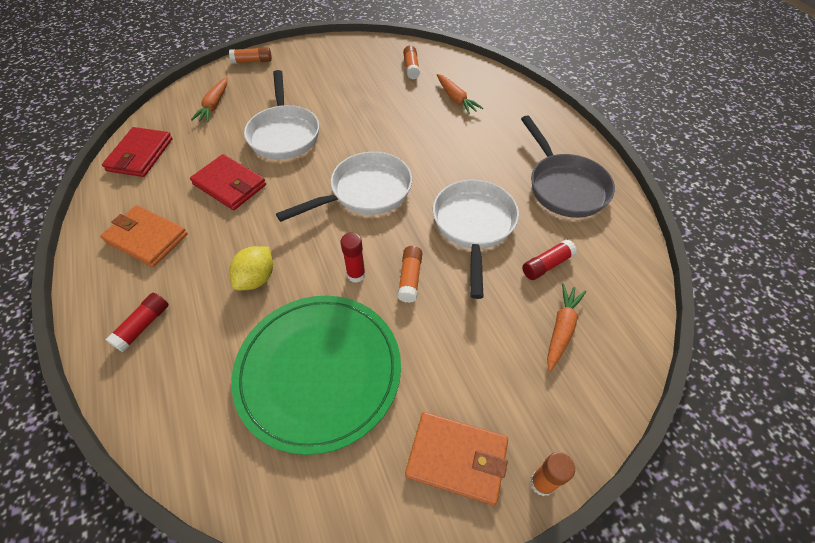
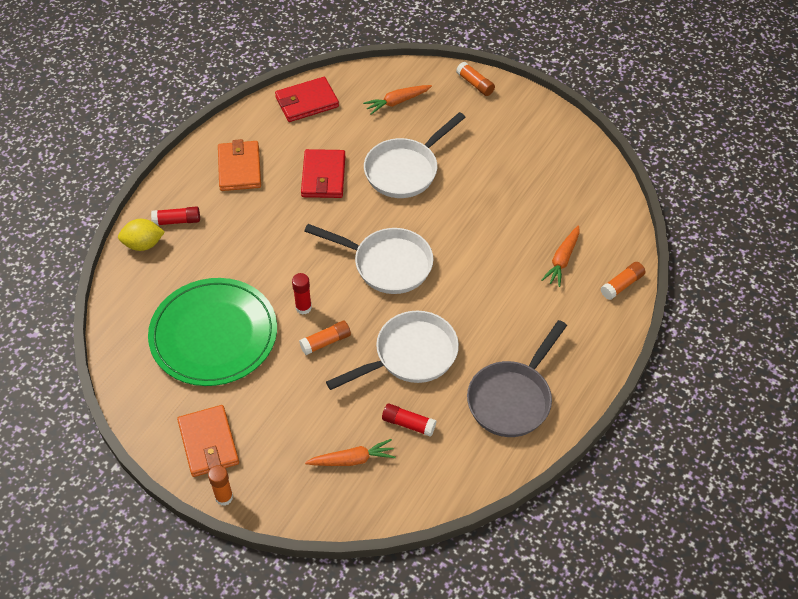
camera: 55 degrees right, 0 degrees up
yellow lemon [229,246,273,290] -> yellow lemon moved to [118,219,165,251]
orange glue stick [403,45,420,79] -> orange glue stick moved to [600,262,645,300]

